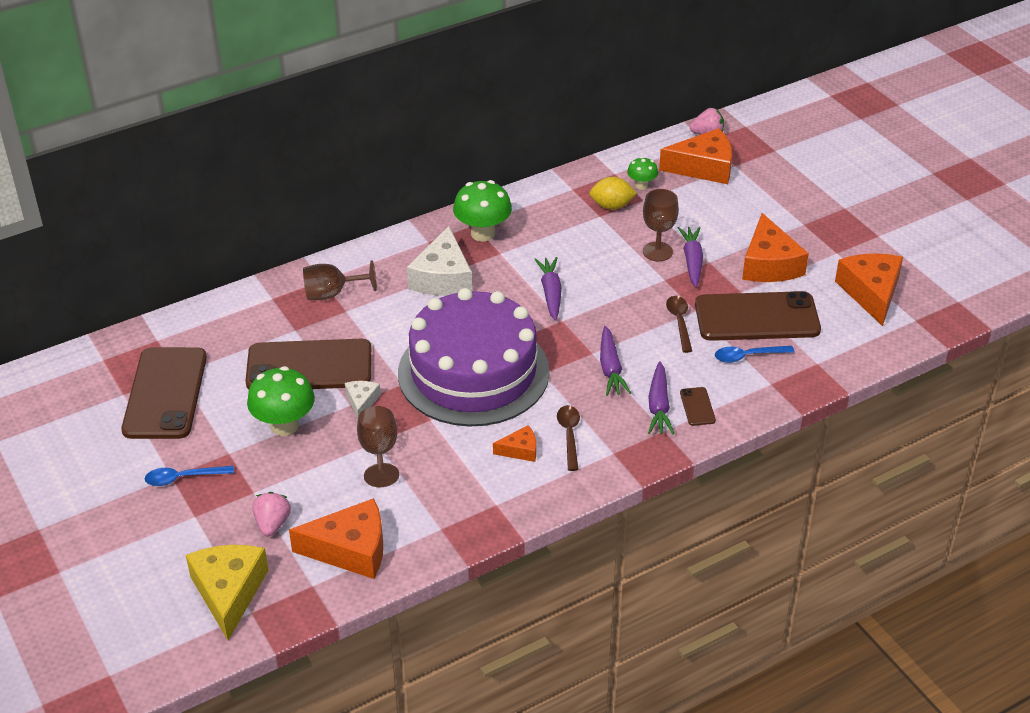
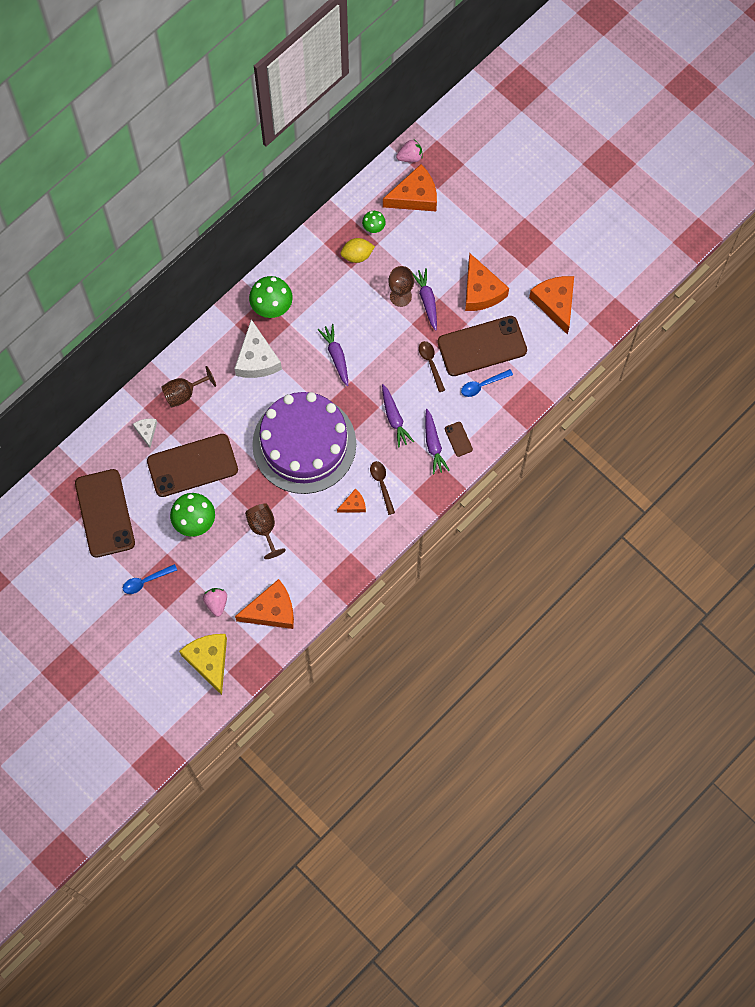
camera: 15 degrees left, 30 degrees up
white cheese [345,381,381,418] -> white cheese moved to [133,419,157,448]

